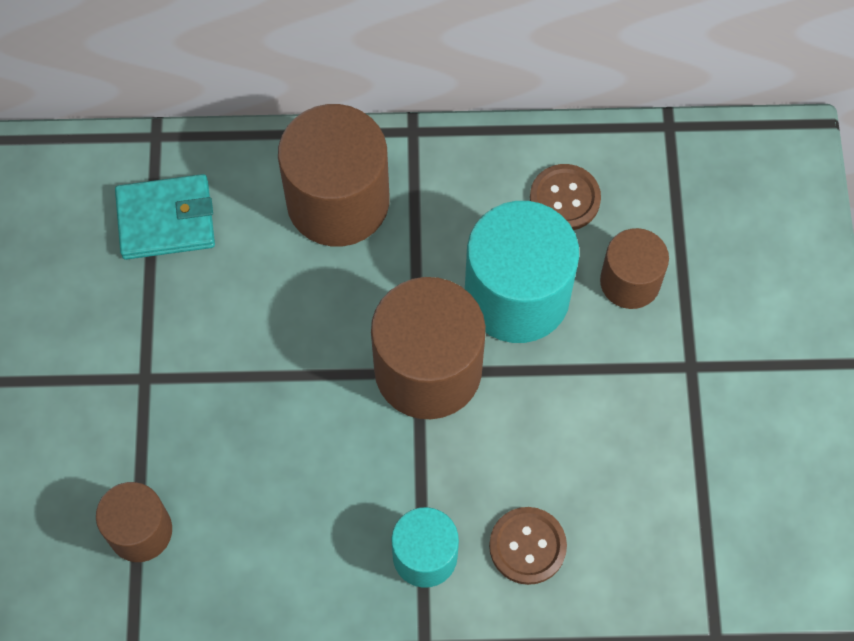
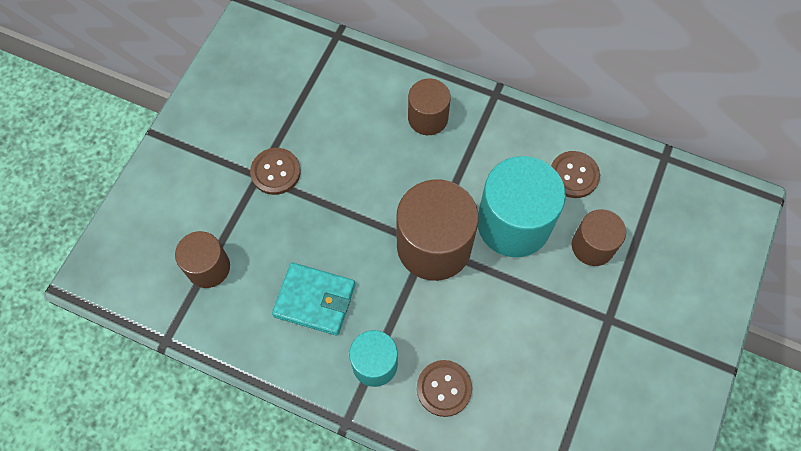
camera: 25 degrees right, 0 degrees up
turquoise wallet [115,174,215,260] -> turquoise wallet moved to [272,263,355,335]
brown cylinder [278,104,389,247] -> brown cylinder [408,78,451,135], size x0.58
none -> brown button [250,148,301,195]

